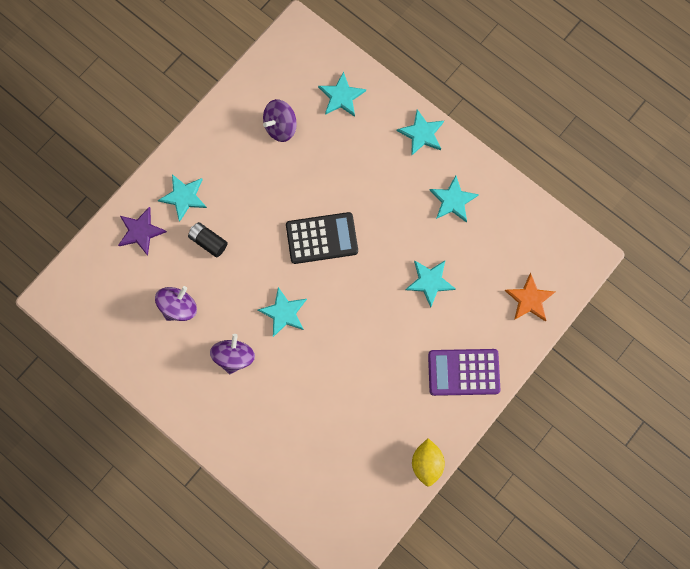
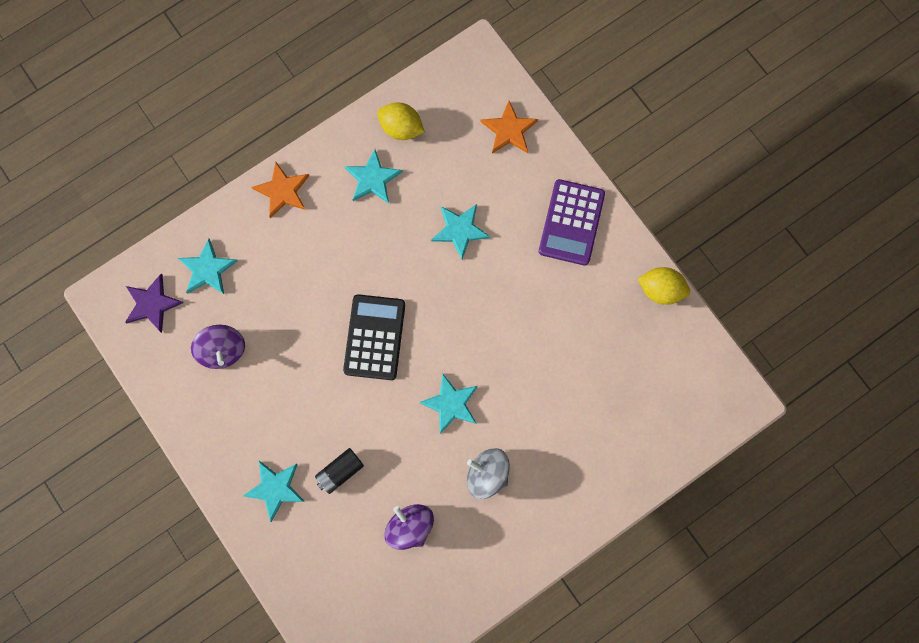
camera: 75 degrees left, 0 degrees up
purple star [118,207,167,256] -> purple star moved to [125,274,184,333]
purple spinning top [210,334,255,374] -> grey spinning top [467,448,510,499]
turquoise star [397,109,444,156] -> orange star [251,162,309,218]
none -> yellow lemon [377,103,425,140]

